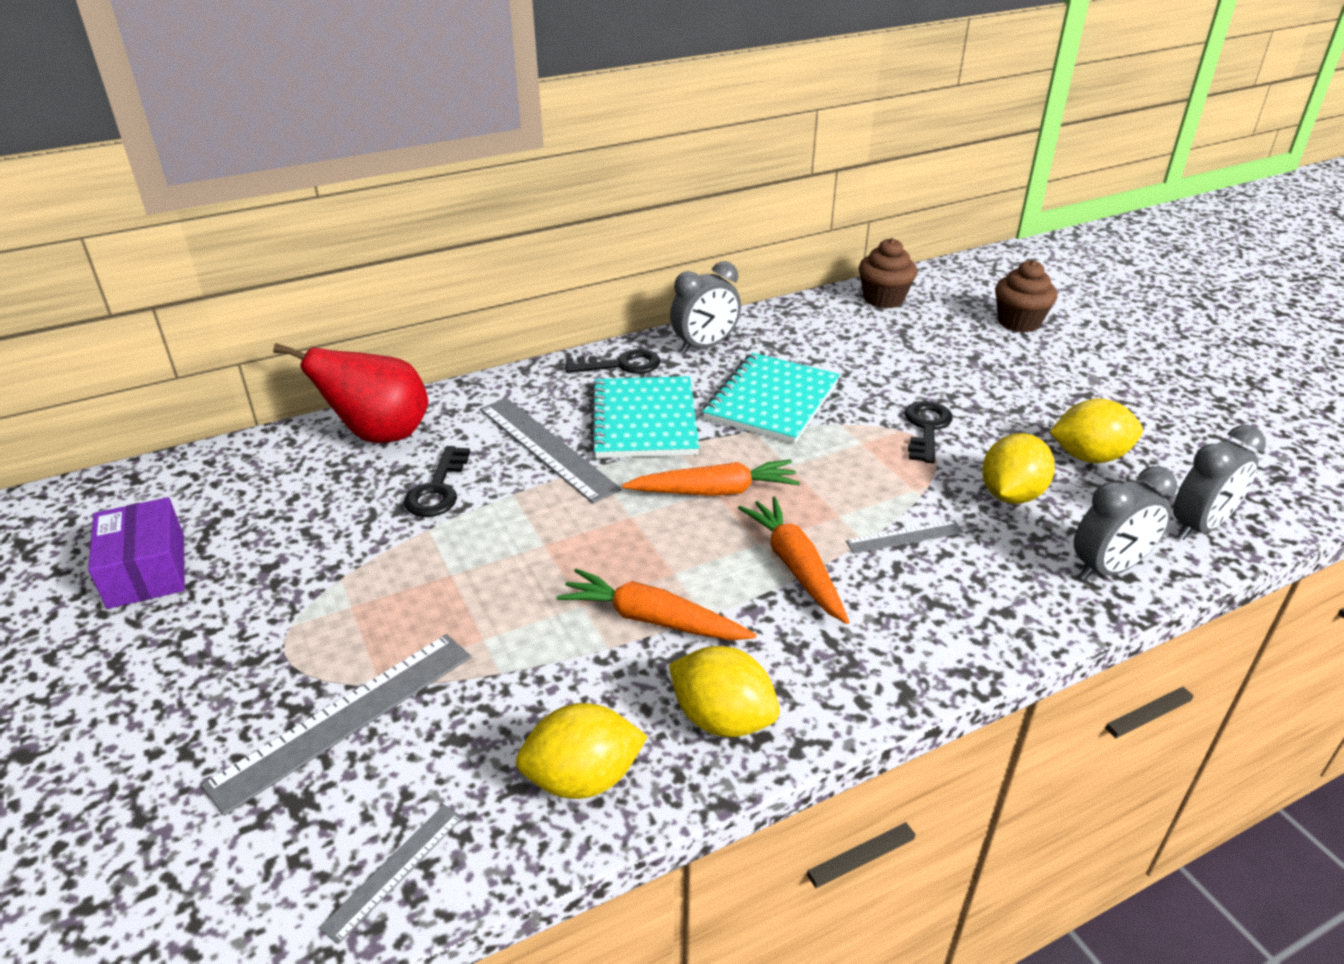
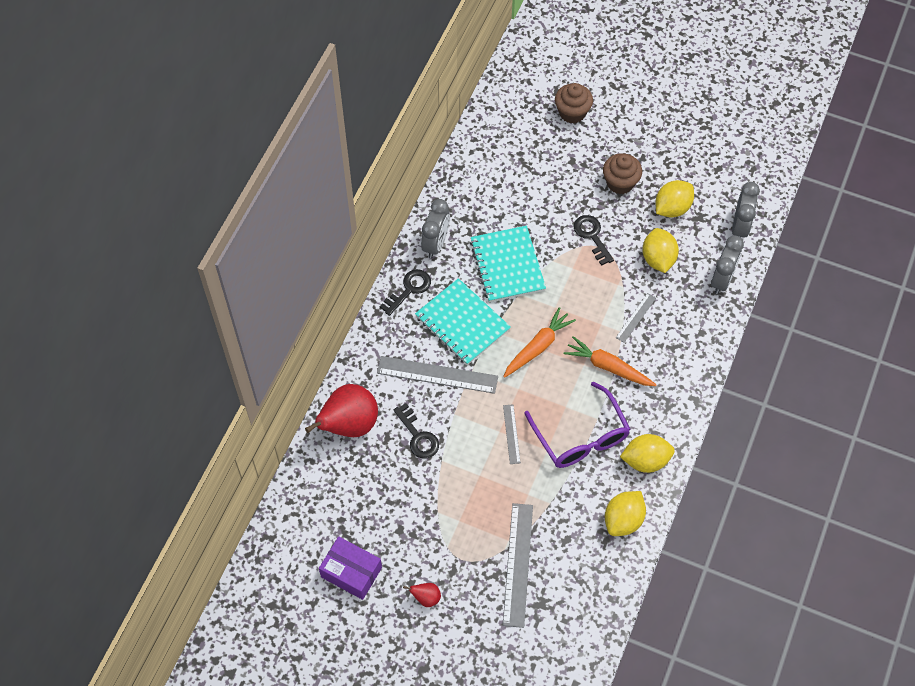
camera: 40 degrees left, 25 degrees up
grey ruler [319,805,463,944] -> grey ruler moved to [503,405,521,464]
orange carrot [556,569,757,640] -> purple glasses [524,382,630,468]
brown cupcake [859,238,917,308] -> brown cupcake moved to [603,153,642,194]
none -> red pear [403,583,441,607]

